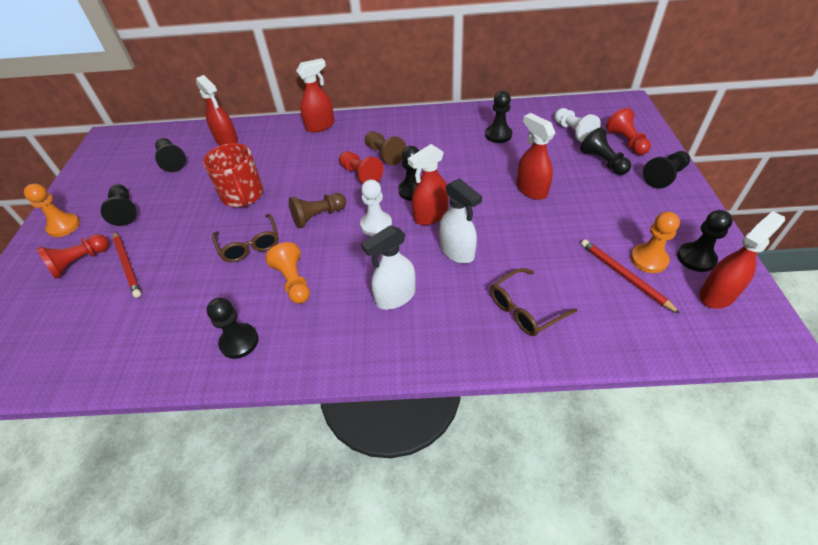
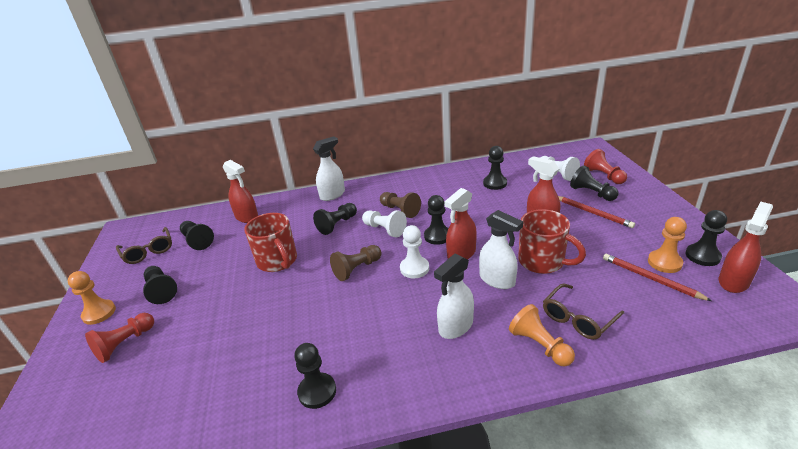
camera: 10 degrees left, 15 degrees down
red pencil [113,231,141,298] -> red pencil moved to [558,196,635,228]
brown glasses [212,214,279,262] -> brown glasses moved to [116,227,172,264]
orange pawn [265,242,310,304] -> orange pawn moved to [509,304,575,367]
red spray bottle [296,58,335,132] -> white spray bottle [313,136,345,201]
red pawn [339,151,384,184] -> white pawn [362,210,407,238]
black pawn [643,151,690,189] -> black pawn moved to [313,203,357,235]
none -> red mug [518,209,586,274]

